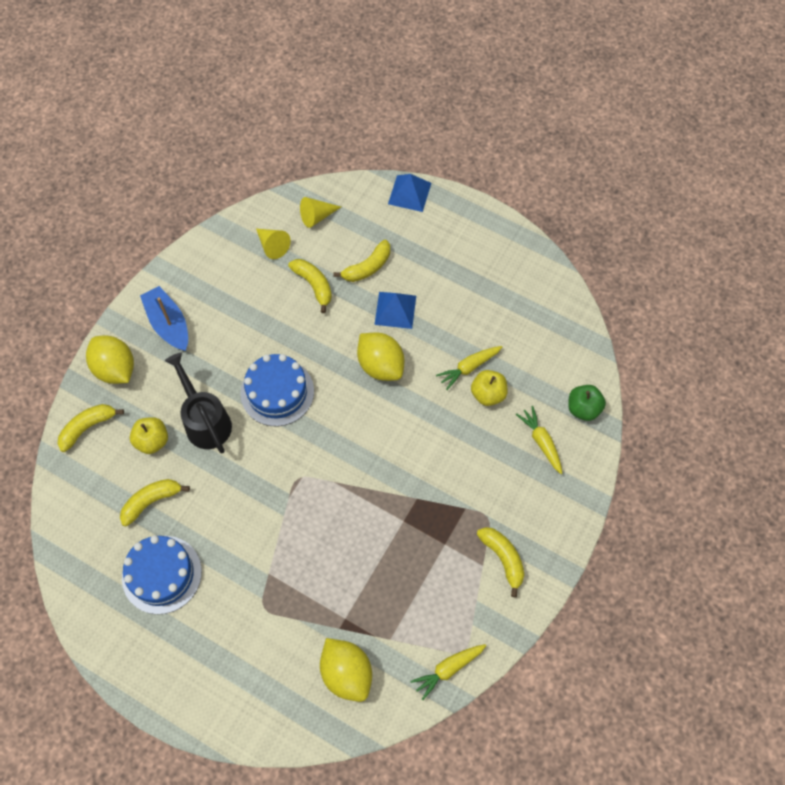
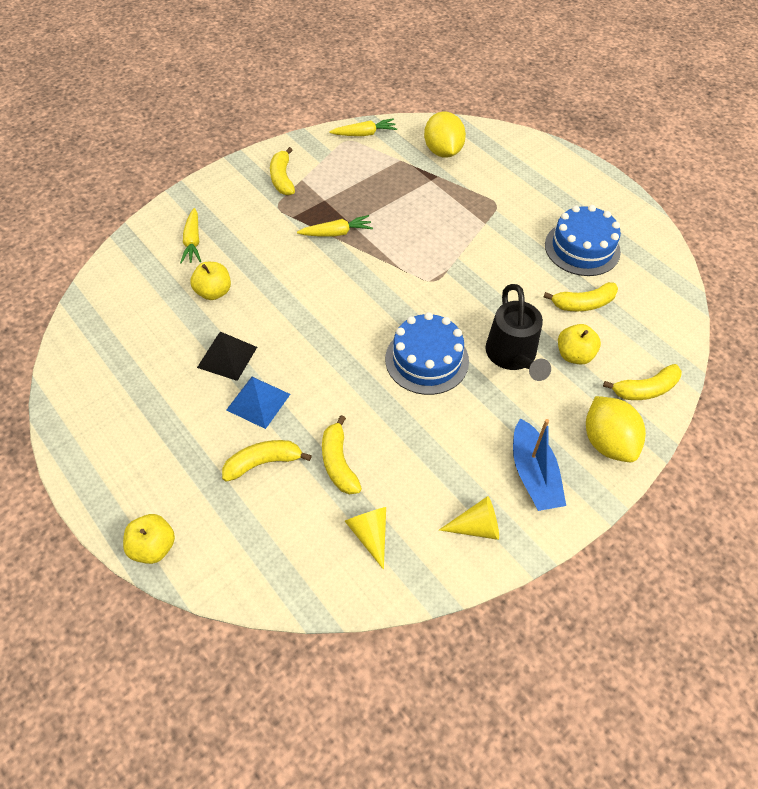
camera: 160 degrees left, 10 degrees down
yellow cone [300,197,341,228] -> yellow cone moved to [439,496,499,540]
yellow lemon [357,333,404,381] -> none
blue pyramid [388,174,431,212] -> yellow apple [123,514,175,564]
yellow carrot [436,346,502,390] -> yellow carrot moved to [297,215,373,236]
green apple [568,385,606,421] -> none
none -> black pyramid [197,332,257,381]

